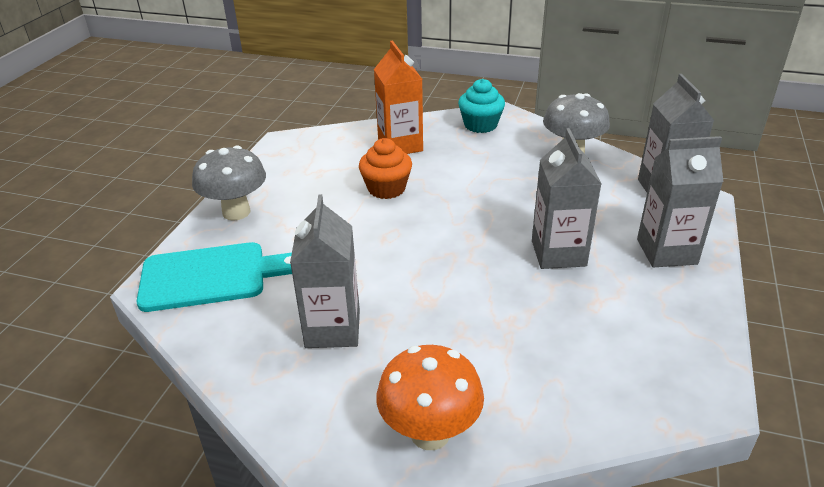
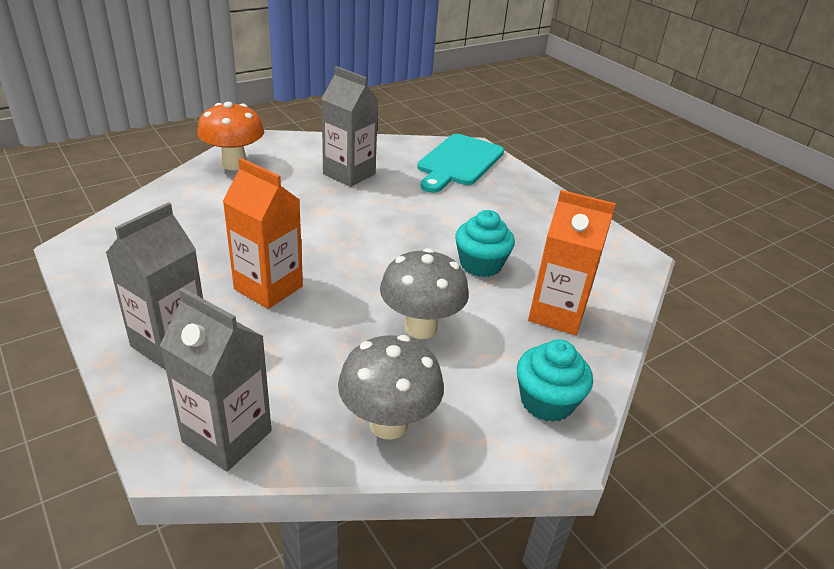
camera: 125 degrees right, 0 degrees up
grey mushroom [192,146,266,221] -> grey mushroom moved to [380,248,469,339]
orange cupcake [359,138,412,199] -> turquoise cupcake [455,210,515,277]
grey carton [532,128,602,269] -> orange carton [223,158,303,309]

